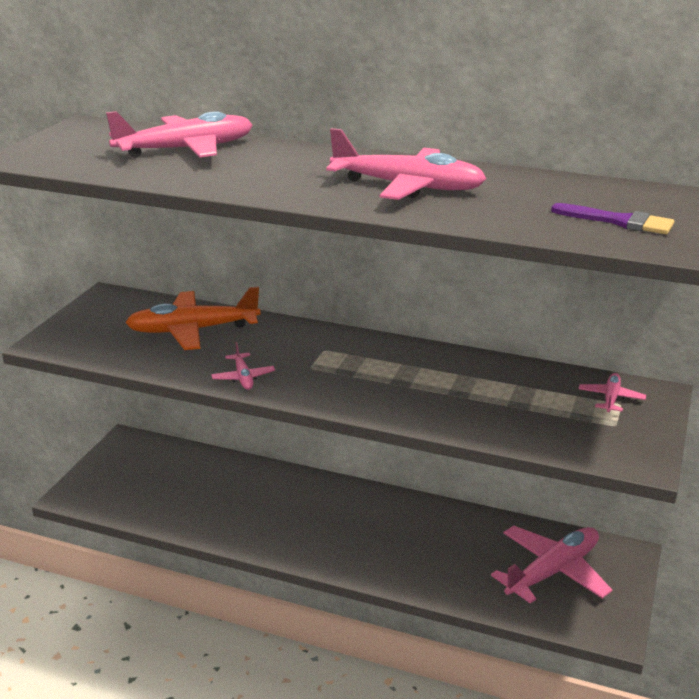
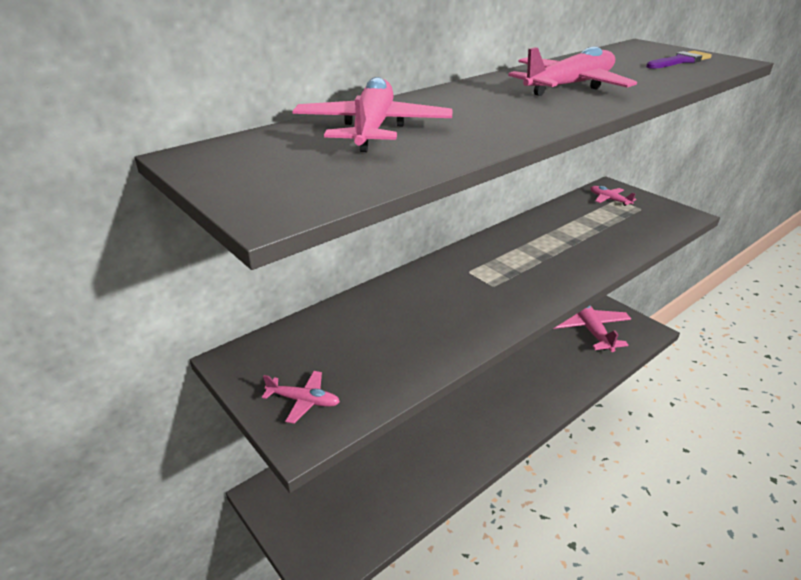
camera: 60 degrees left, 5 degrees up
orange plane [125,287,260,350] -> none
pink plane [211,342,275,390] -> pink plane moved to [262,371,340,424]

